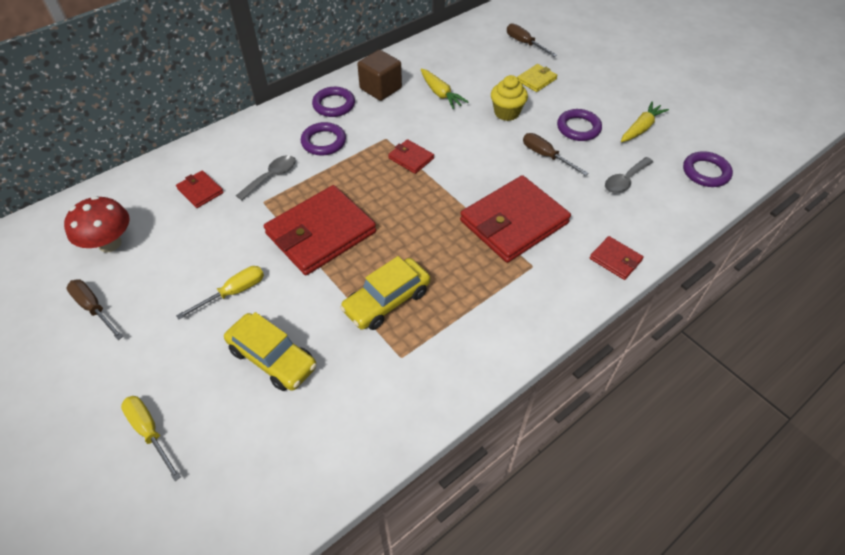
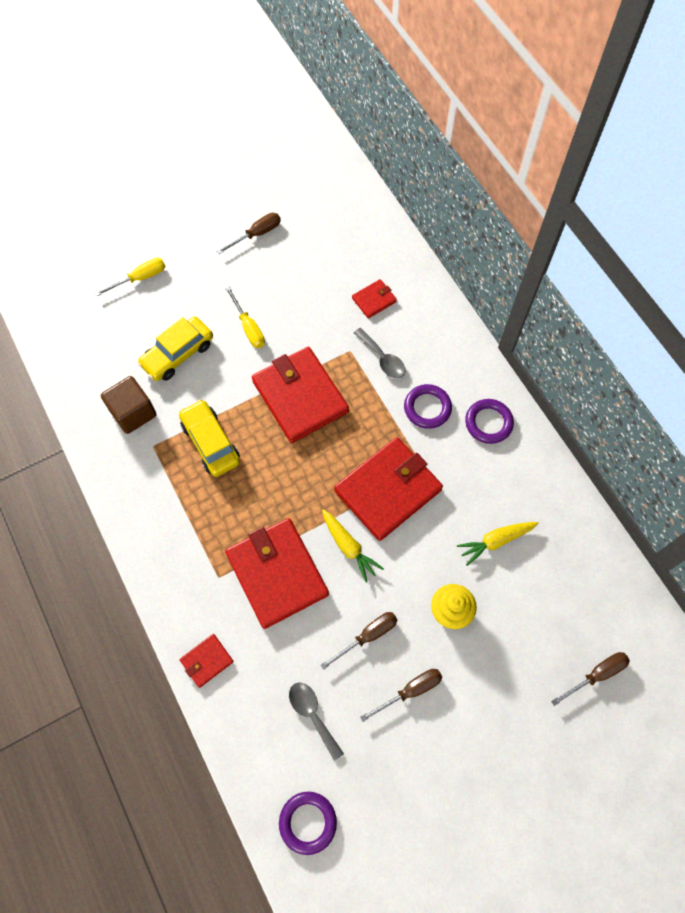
camera: 100 degrees right, 15 degrees up
red mushroom [64,196,130,252] -> none
brown cube [357,50,402,101] -> brown cube moved to [101,376,156,434]
red wallet [388,139,434,174] -> red wallet [334,437,443,541], size x2.18
yellow wallet [517,64,558,92] -> none
purple ring [557,109,602,141] -> brown screwdriver [360,669,442,722]
yellow carrot [621,101,669,142] -> yellow carrot moved to [322,509,384,583]

